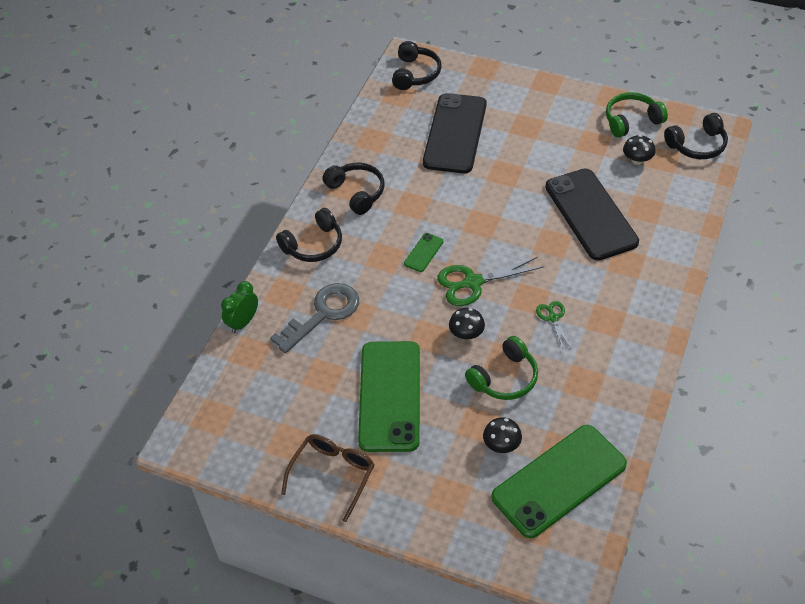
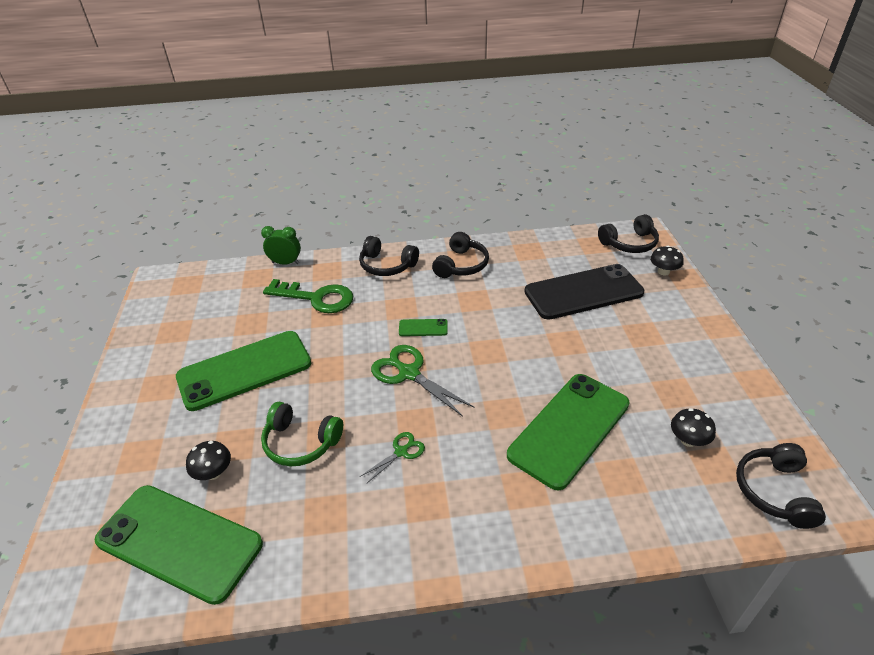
camera: 60 degrees right, 10 degrees down
grey key [270,283,359,353] -> green key [263,279,354,313]
brown glasses [281,434,375,522] -> none
black mushroom [449,308,485,340] -> black mushroom moved to [650,246,684,276]
black phone [545,168,639,260] -> green phone [507,374,629,490]
green headphones [606,92,668,138] -> none
black headphones [664,113,728,159] -> black headphones turned 60 degrees clockwise [736,443,826,529]

